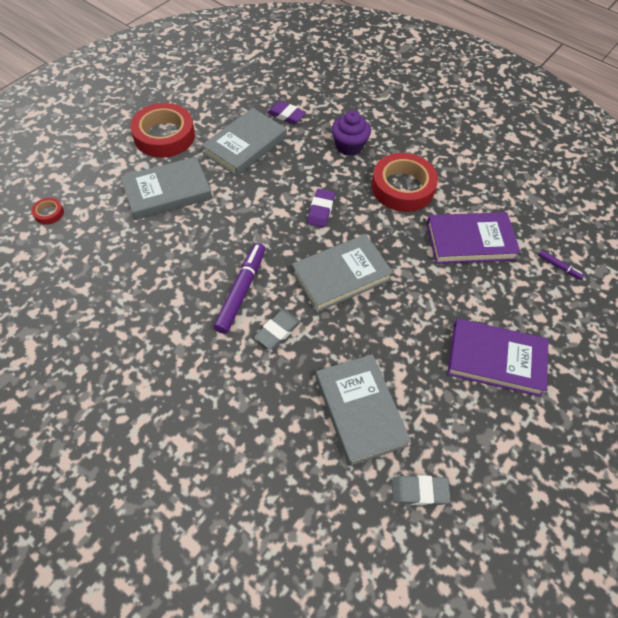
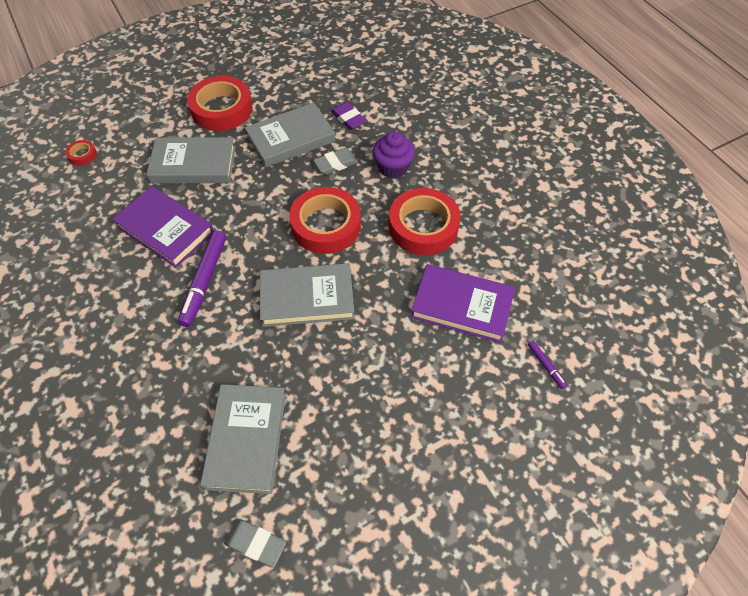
camera: 25 degrees right, 0 degrees up
purple marker [214,243,265,334] -> purple marker turned 150 degrees clockwise [178,231,226,327]
grey eraser [254,310,301,349] -> grey eraser moved to [313,148,358,175]
purple eraser [307,189,335,228] -> red tape [289,187,361,254]
purple book [447,318,549,397] -> purple book moved to [112,186,214,268]

